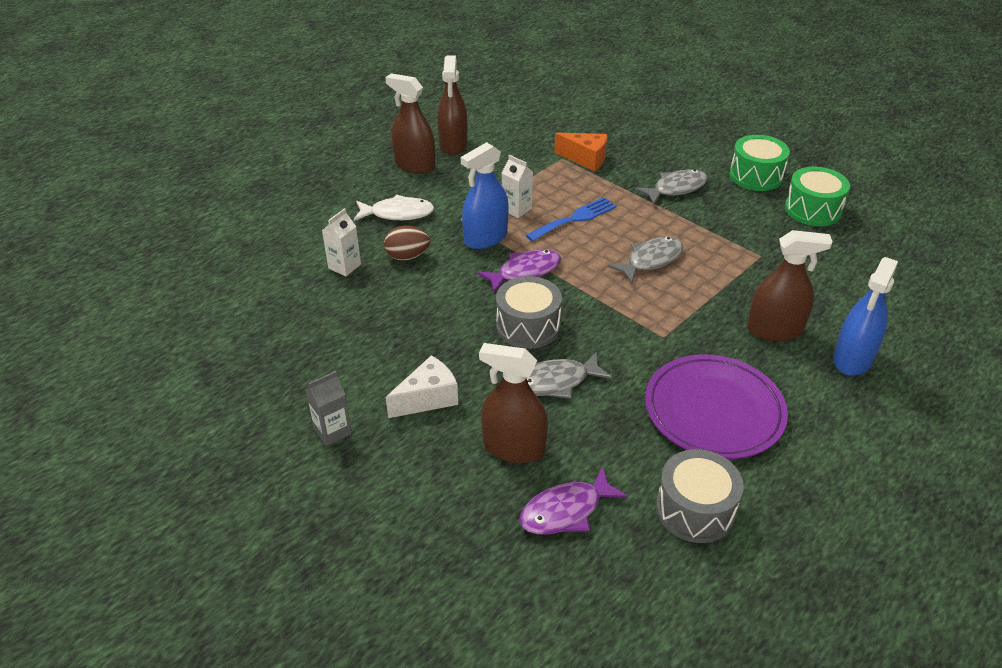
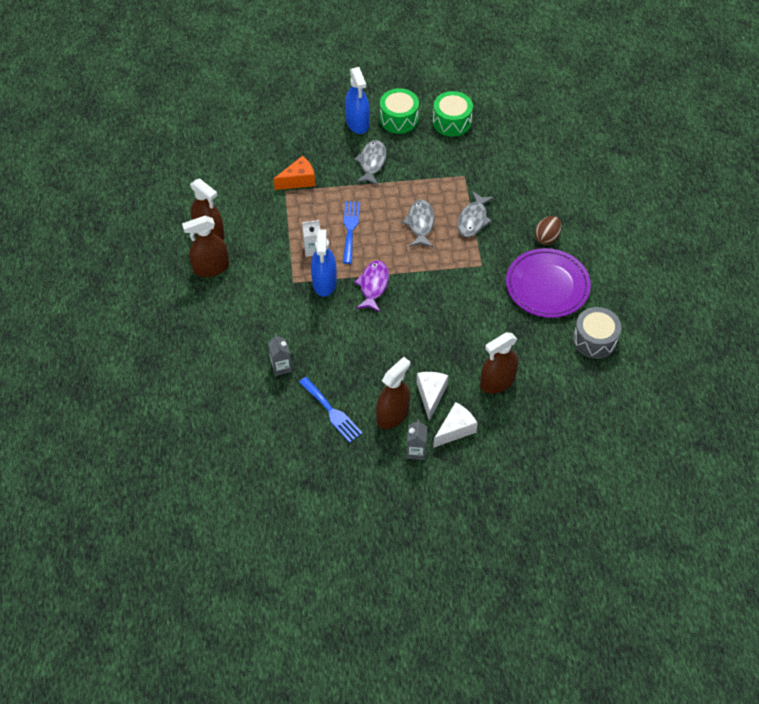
camera: 50 degrees left, 15 degrees up
white carton [322,208,361,276] -> grey carton [268,334,292,376]
white fish [354,194,434,221] -> none
brown egg [384,225,430,261] -> brown egg moved to [535,216,562,245]
grey drum [496,276,562,349] -> none
purple fish [519,466,628,535] -> none
grey fish [527,352,612,399] -> grey fish moved to [457,191,494,237]
brown spray bottle [747,230,833,341] -> brown spray bottle moved to [376,357,410,429]
blue spray bottle [833,257,898,376] -> blue spray bottle moved to [345,67,370,134]
none -> blue fork [299,377,362,443]
none -> white cheese [433,402,478,448]

